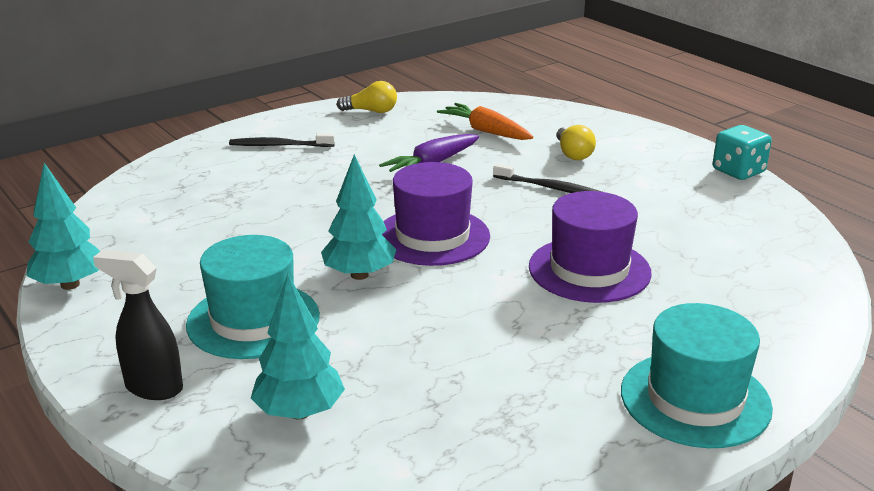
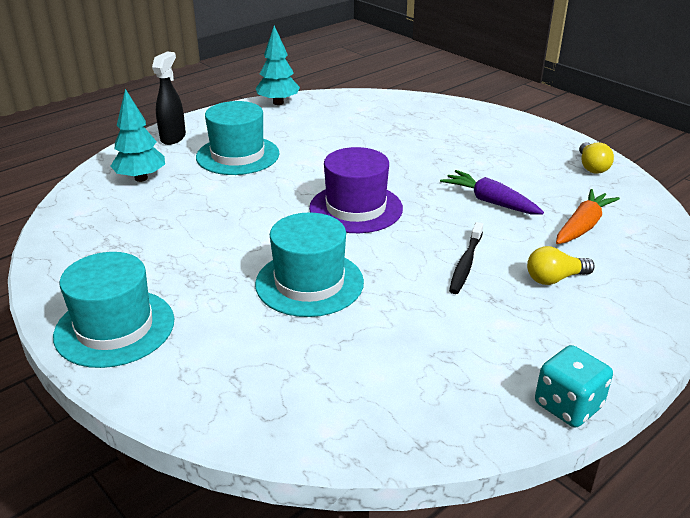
camera: 85 degrees right, 5 degrees up
black toothbrush [229,133,335,147] -> none
turquoise tree [321,154,396,280] -> none
purple hat [529,191,652,303] -> turquoise hat [255,213,364,317]

